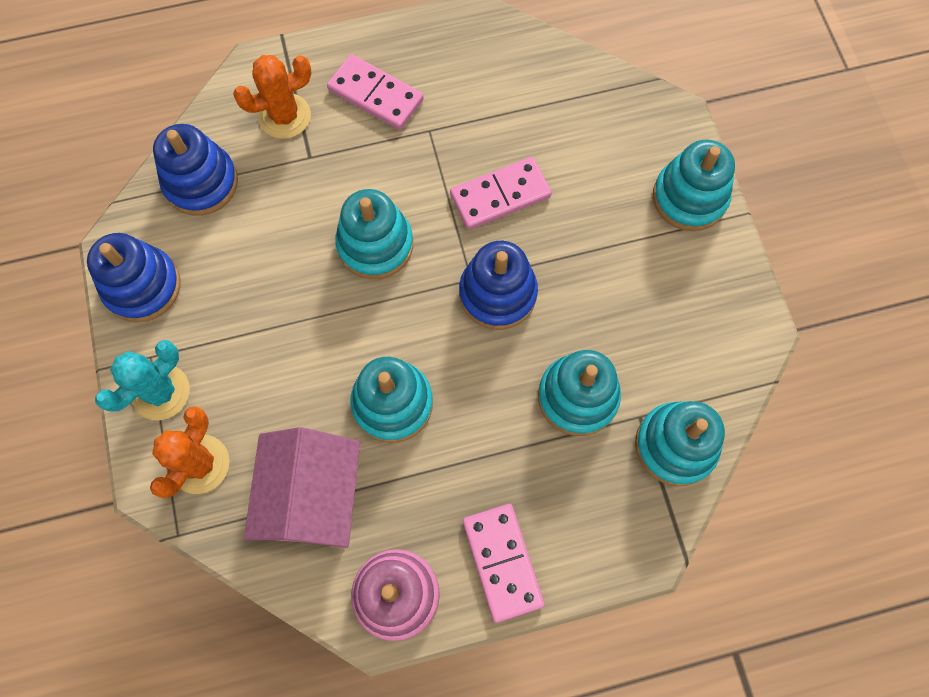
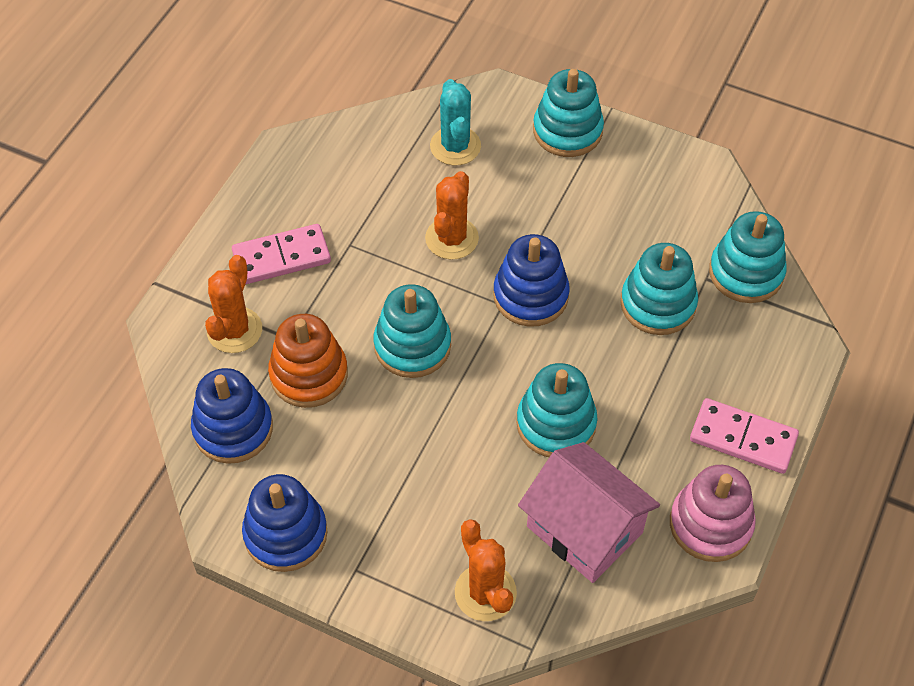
camera: 50 degrees left, 15 degrees down
turquoise cactus [95,340,190,420] -> turquoise cactus moved to [430,79,481,166]
pink domino [450,157,552,230] -> orange cactus [425,171,479,260]
none -> orange stacking toy [268,314,348,408]

